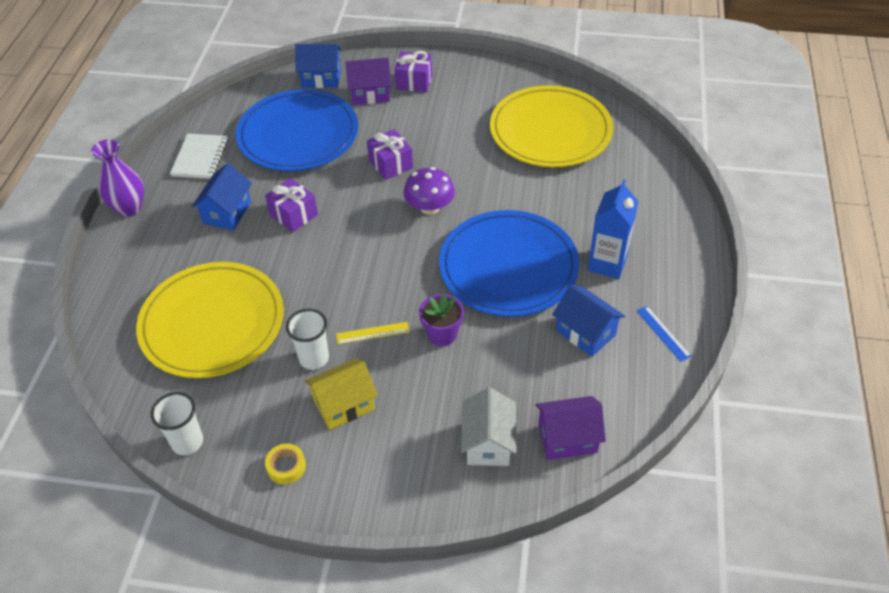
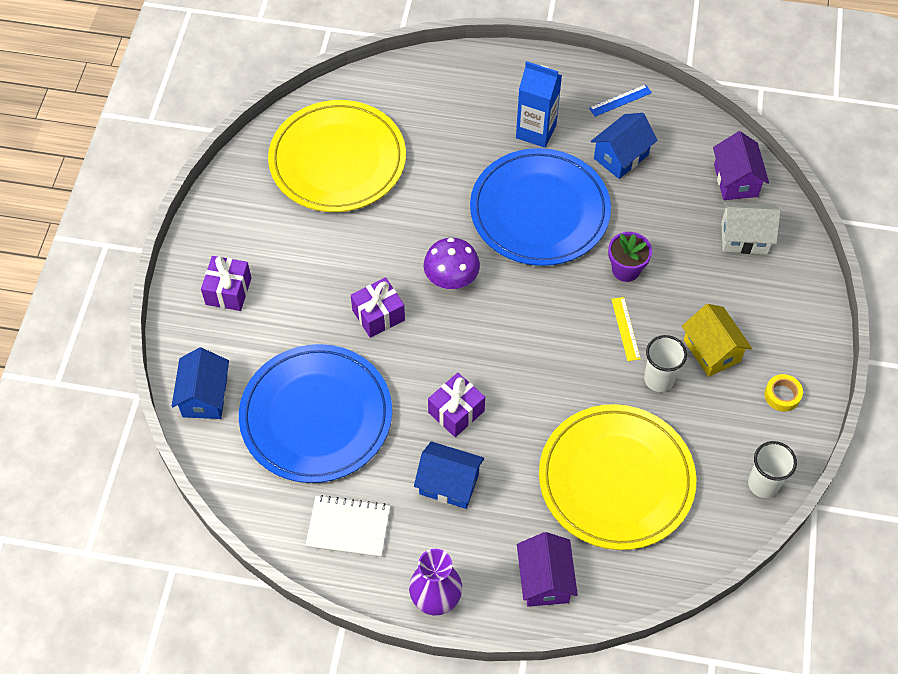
camera: 90 degrees left, 10 degrees up
purple house [346,58,391,105] -> purple house moved to [517,532,578,607]

